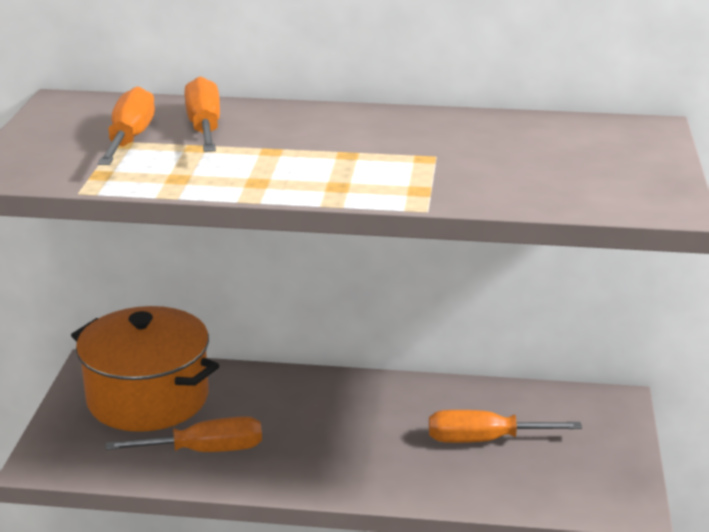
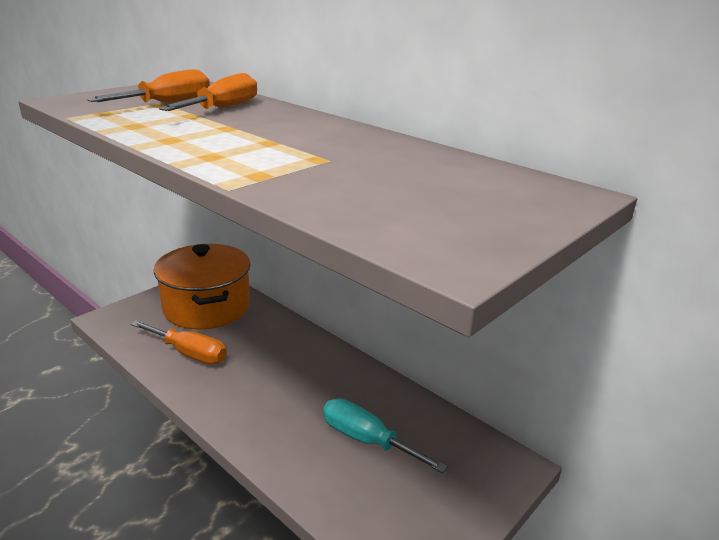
camera: 35 degrees right, 0 degrees up
orange screwdriver [429,410,582,443] -> turquoise screwdriver [323,398,448,473]

